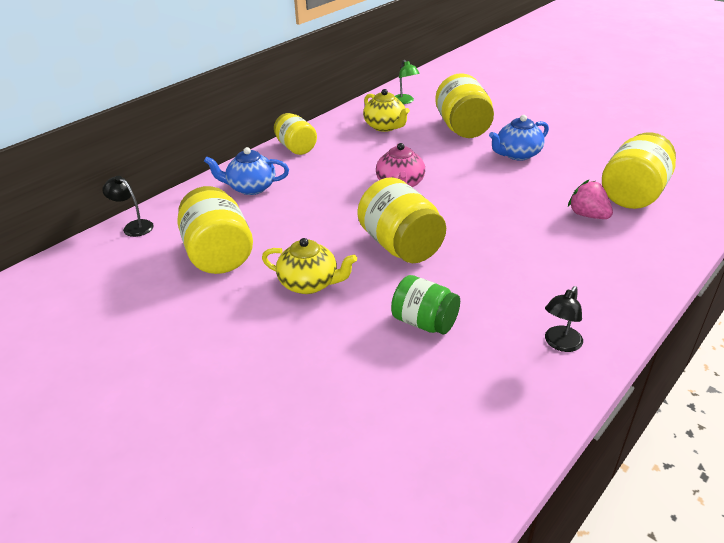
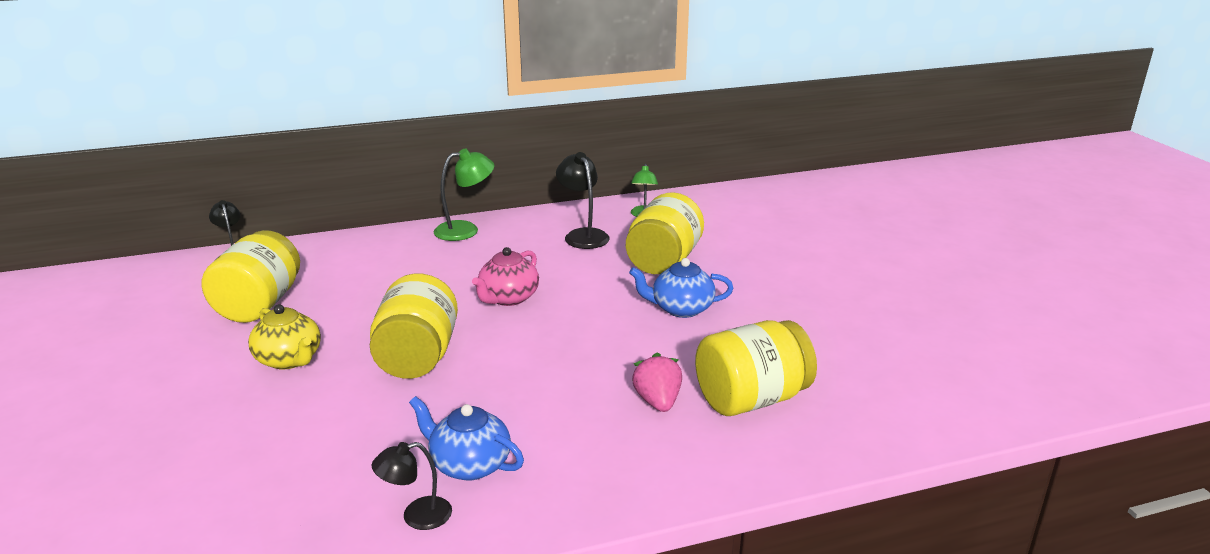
camera: 30 degrees right, 10 degrees down
blue teapot [204,147,289,195] -> blue teapot moved to [409,396,524,481]
yellow jar [274,113,317,155] -> green lamp [434,149,494,241]
yellow teapot [363,89,410,132] -> black lamp [556,152,610,249]
green jar [391,275,460,334] -> none

